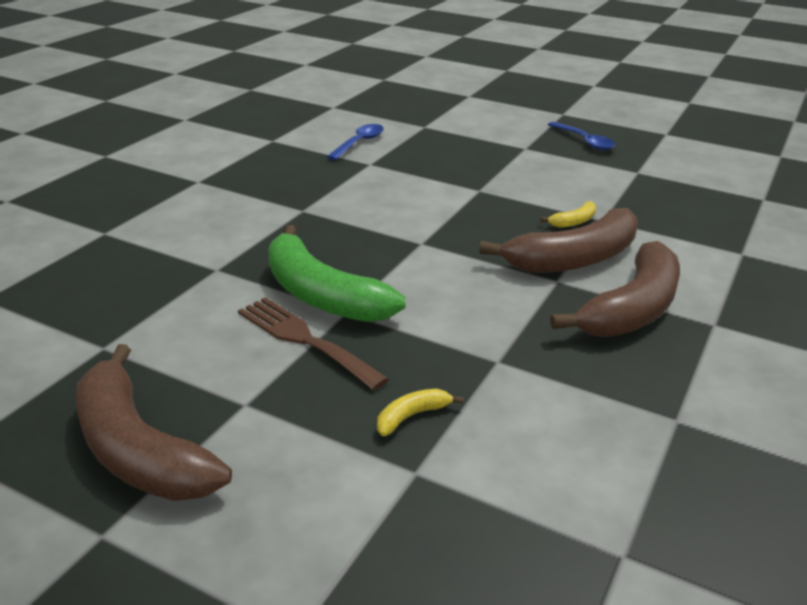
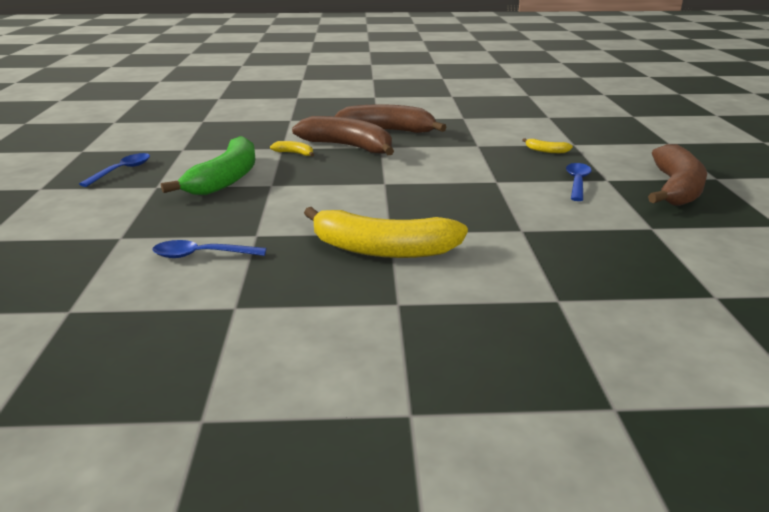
camera: 120 degrees left, 5 degrees down
brown fork [238,297,389,390] -> none
green banana [268,225,406,322] -> green banana moved to [161,136,255,195]
none -> yellow banana [304,207,468,258]
none -> blue spoon [566,163,592,201]

